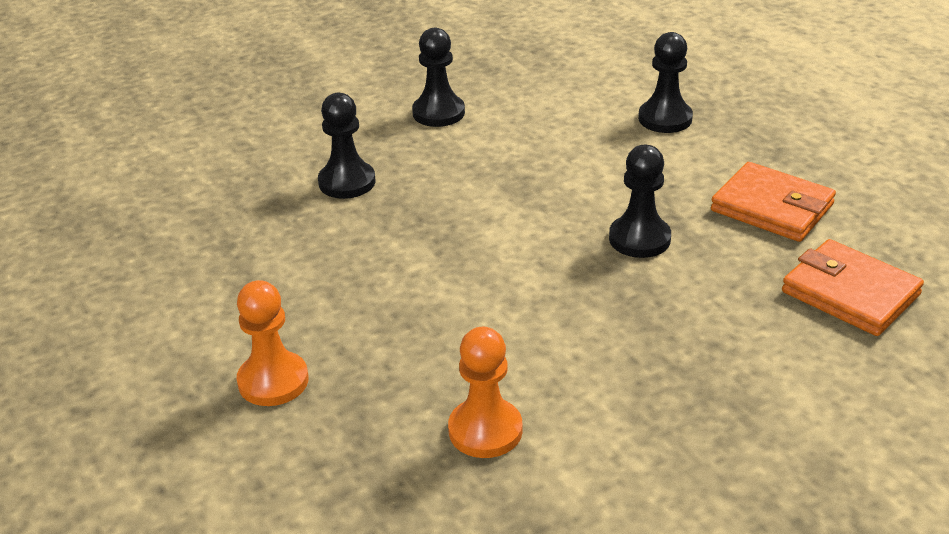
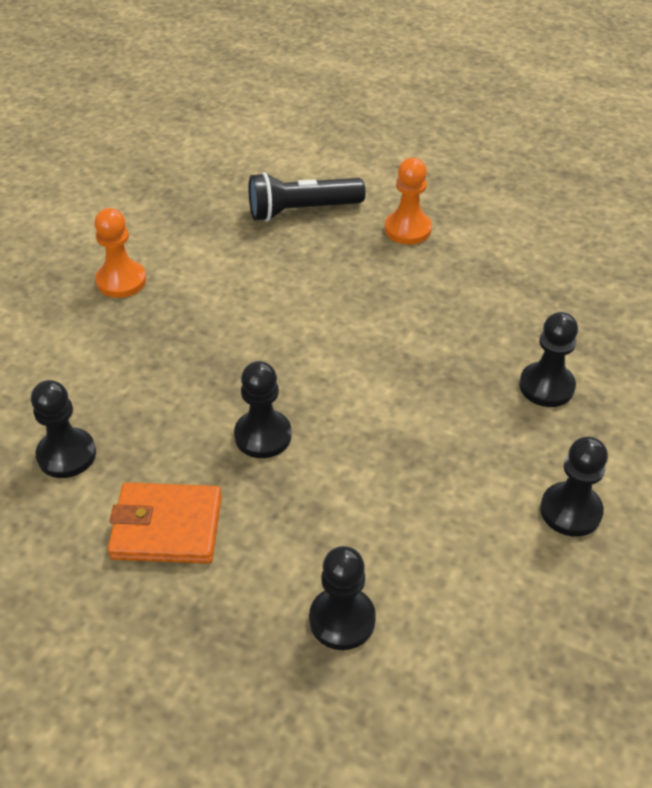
camera: 145 degrees right, 10 degrees up
orange pawn [448,327,523,458] -> orange pawn moved to [94,208,146,298]
orange wallet [782,239,924,336] -> black pawn [31,380,96,478]
none -> black flashlight [249,172,365,222]

